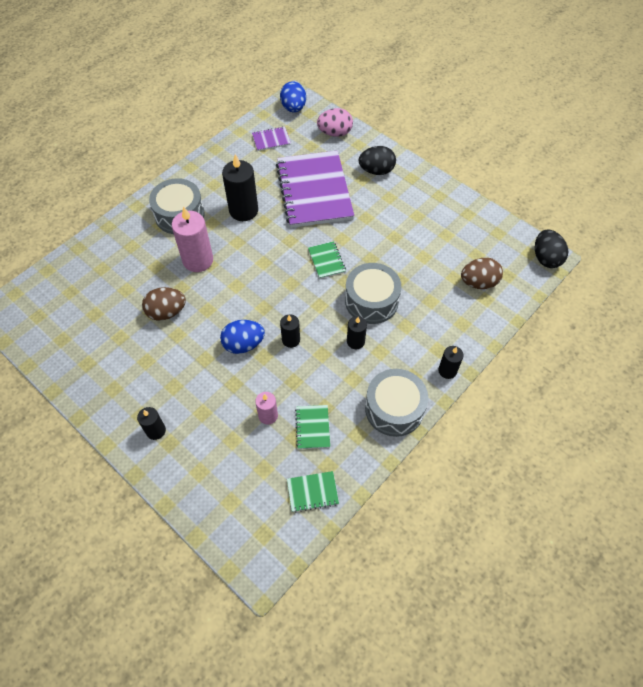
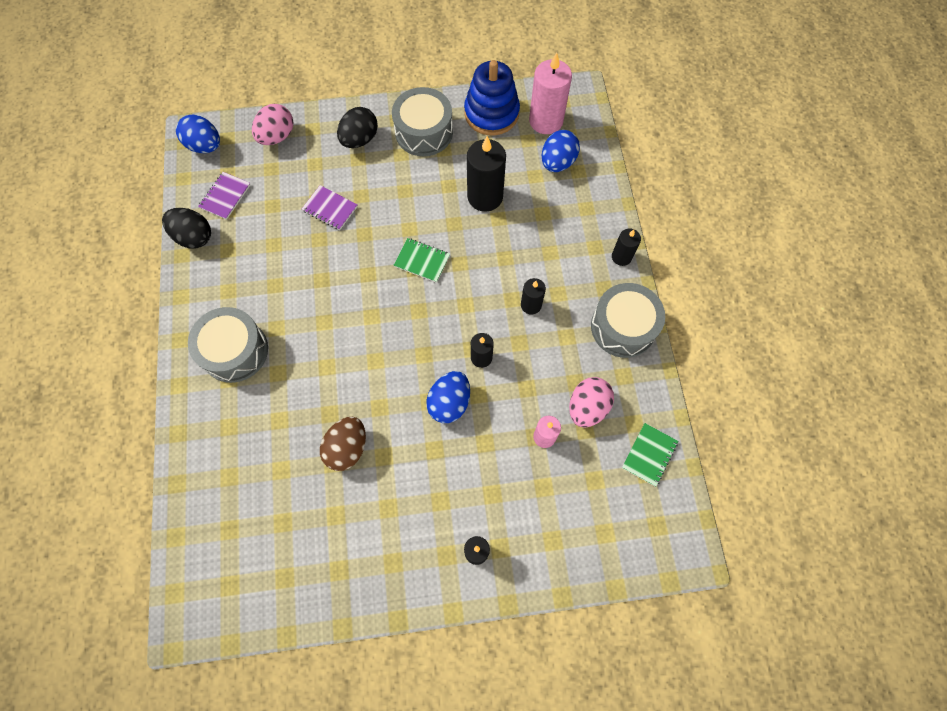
camera: 50 degrees left, 10 degrees up
pink candle [172,206,213,272] -> pink candle moved to [529,52,572,134]
black candle [222,154,258,221] -> black candle moved to [467,136,506,212]
purple notebook [276,151,354,228] -> purple notebook [302,185,358,230], size x0.41
green notebook [295,405,330,449] -> pink egg [569,377,614,427]
grey drum [345,263,401,324] -> grey drum moved to [392,87,453,156]
brown egg [461,257,503,289] -> blue egg [542,130,580,172]
black egg [535,230,568,268] -> black egg moved to [162,208,211,248]
none -> blue stacking toy [464,60,520,136]

